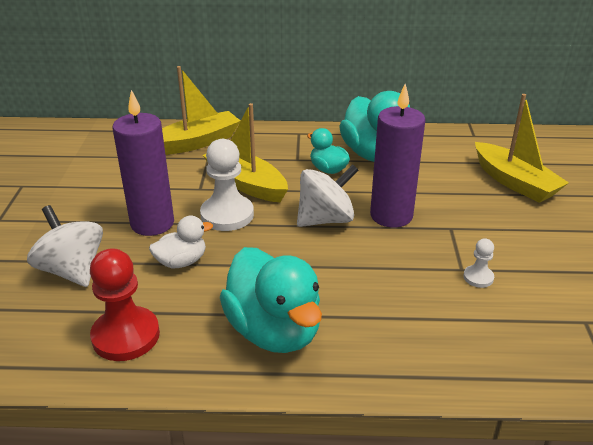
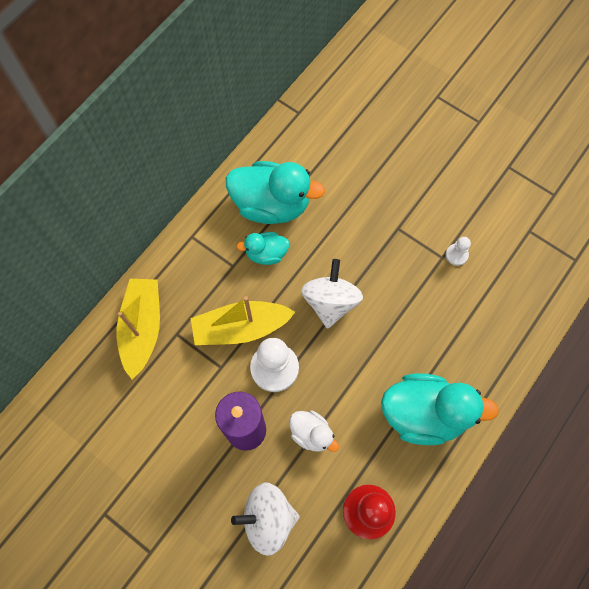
camera: 55 degrees left, 35 degrees up
white duck [149,216,213,268] -> white duck turned 120 degrees clockwise [289,410,339,452]
purple candle [370,84,425,228] -> none
yellow boat [475,94,569,203] -> none

